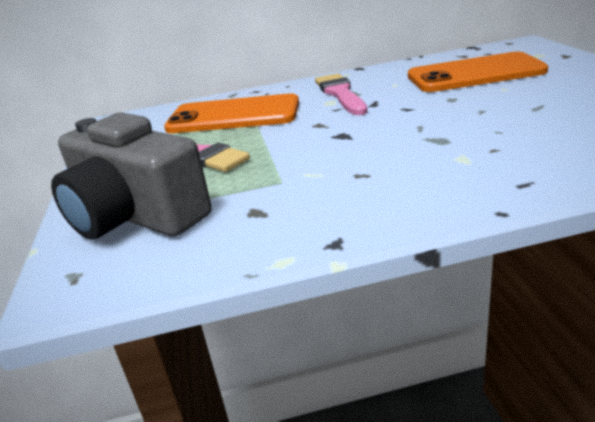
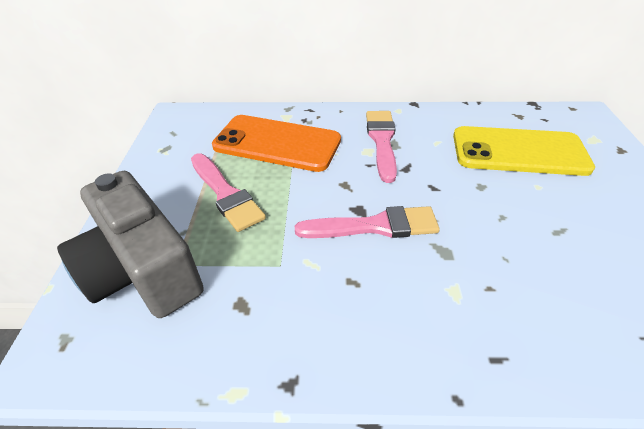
camera: 10 degrees right, 15 degrees up
orange phone [408,52,548,92] -> yellow phone [453,126,595,176]
none -> pink brush [295,206,440,238]

